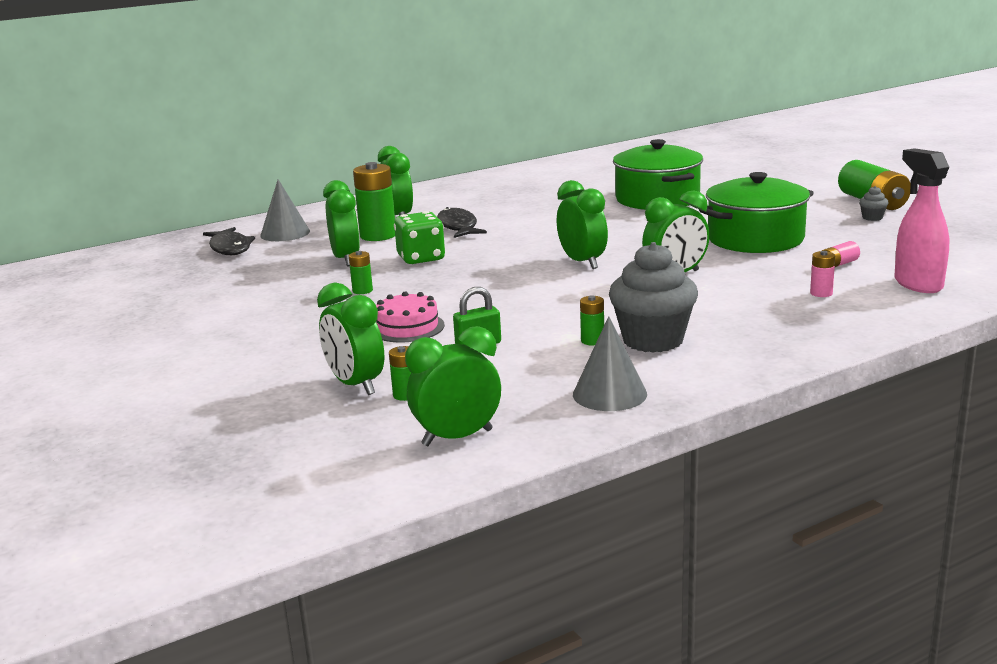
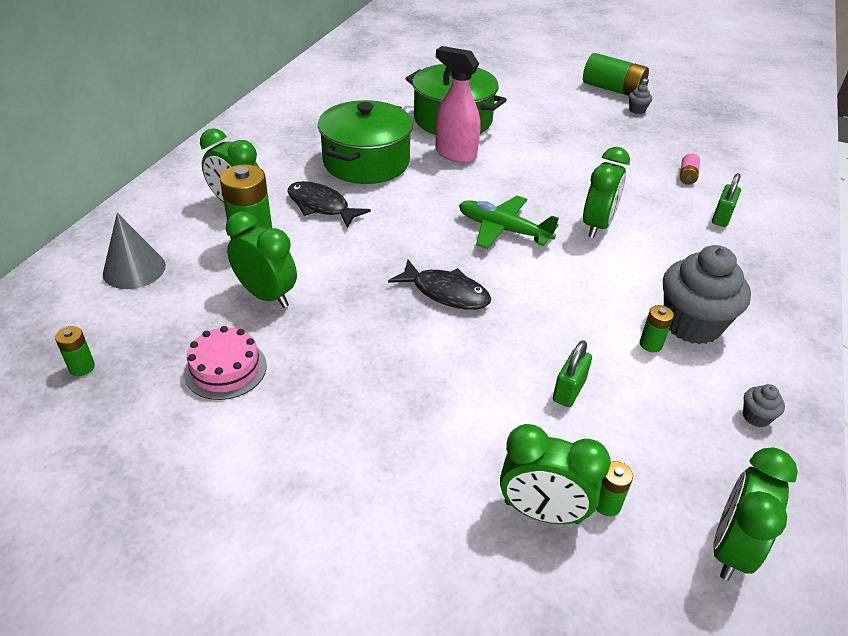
camera: 40 degrees left, 20 degrees up
black fish [203,227,255,255] -> black fish moved to [388,260,491,310]
green battery [349,251,373,294] -> green battery moved to [55,326,95,376]
pink cake [376,291,445,342] -> pink cake moved to [184,326,267,400]
green dice [394,211,445,264] -> none
green clock [557,180,608,269] -> green plane [459,196,559,249]
grey cone [573,316,647,411] -> grey cupcake [743,384,785,427]
green pot [699,172,814,253] -> green pot moved to [318,100,413,184]
pink battery [810,251,835,297] -> green padlock [712,173,741,227]
pink spray bottle [894,148,949,293] -> pink spray bottle moved to [436,46,480,163]

